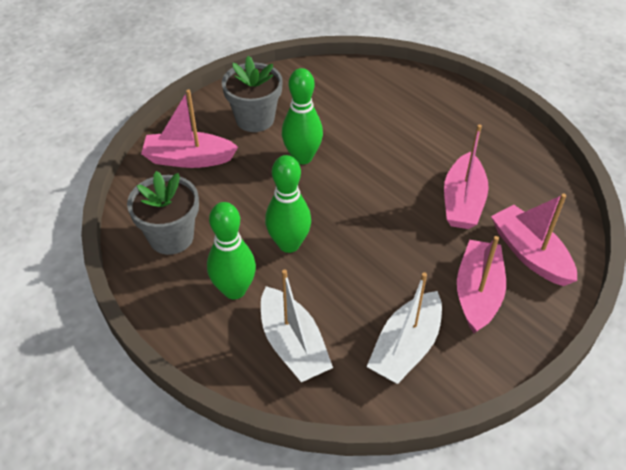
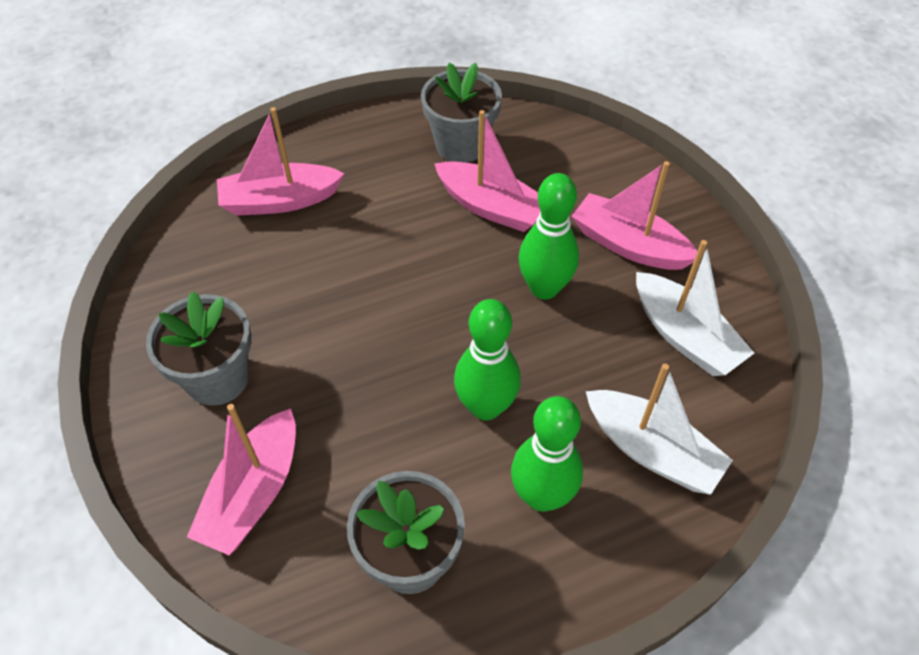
camera: 70 degrees left, 5 degrees up
white boat [261,269,333,382] -> white boat turned 45 degrees clockwise [586,364,733,495]
green bowling pin [282,68,323,164] -> green bowling pin moved to [518,173,579,300]
pink boat [491,194,577,286] -> pink boat moved to [217,107,344,216]
none -> grey flower pot [421,63,502,163]

